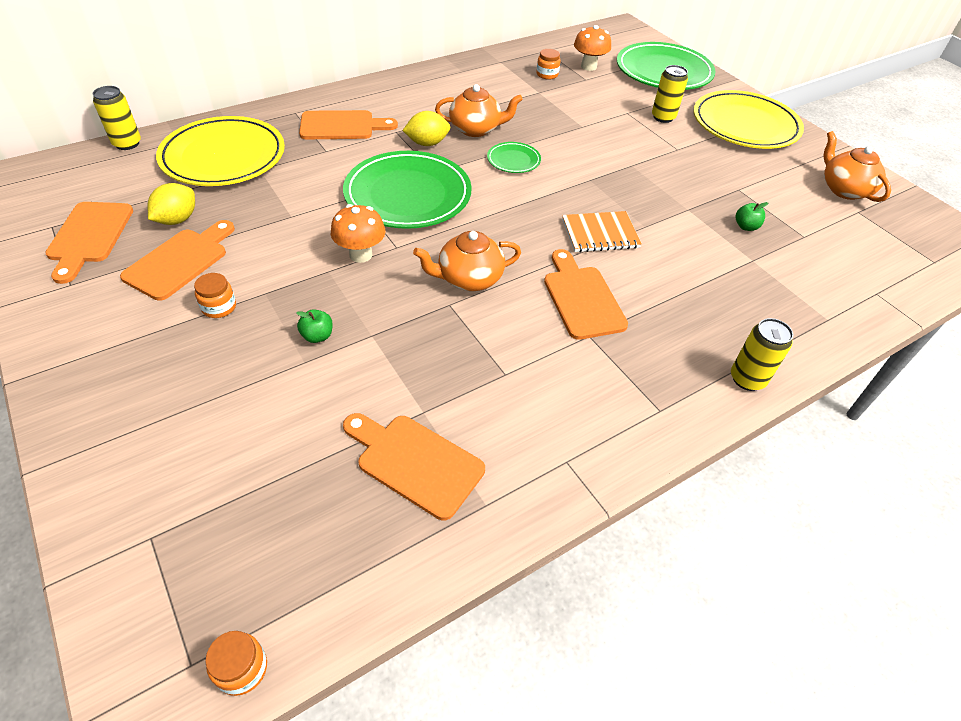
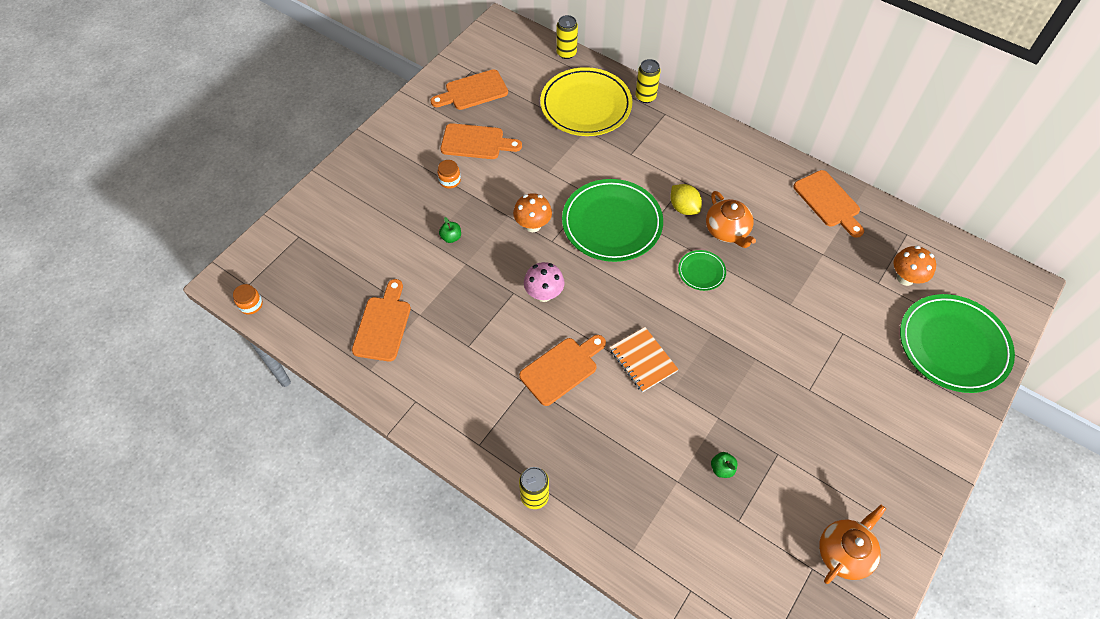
camera: 70 degrees right, 10 degrees up
yellow lemon [148,183,195,225] -> none
orange cutting board [299,110,398,139] -> orange cutting board moved to [793,170,864,238]
orange teapot [413,231,521,291] -> pink mushroom [524,262,565,302]
orange jar [536,49,560,79] -> none
yellow can [652,65,688,123] -> yellow can moved to [635,59,661,103]
yellow plate [694,90,804,149] -> none

